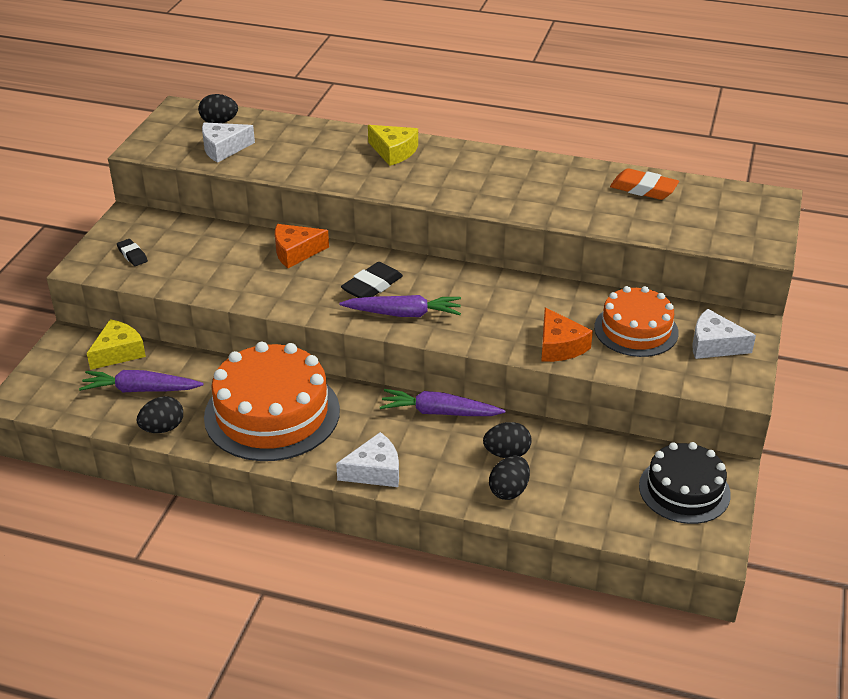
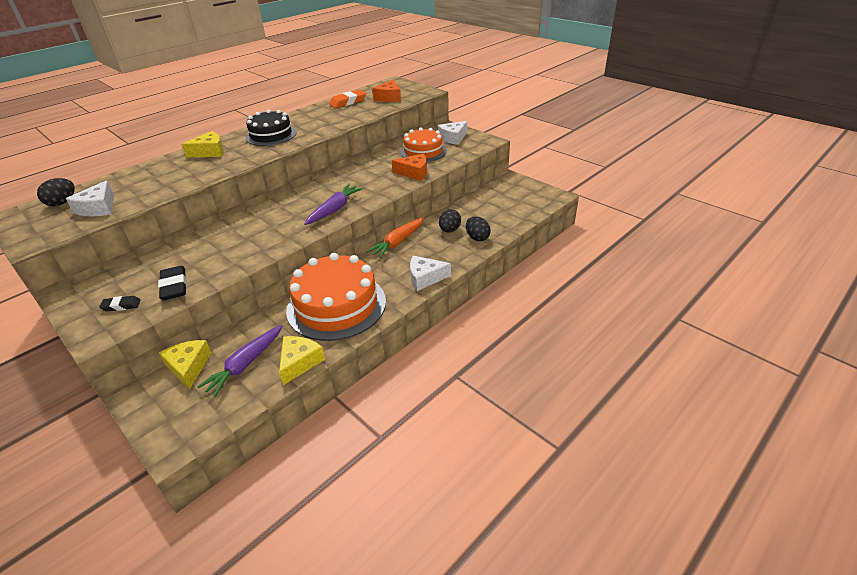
camera: 60 degrees left, 0 degrees up
black egg [137,396,183,433] -> yellow cheese [279,336,325,385]
orange cheese [275,224,329,268] -> orange cheese moved to [373,80,401,102]
white cheese [336,432,399,487] -> white cheese turned 105 degrees counterclockwise [410,256,451,291]
black eraser [341,262,403,298] -> black eraser moved to [158,266,187,300]
purple carrot [380,389,505,416] -> orange carrot [367,217,424,258]
black cake [639,442,731,524] -> black cake moved to [246,110,297,146]

